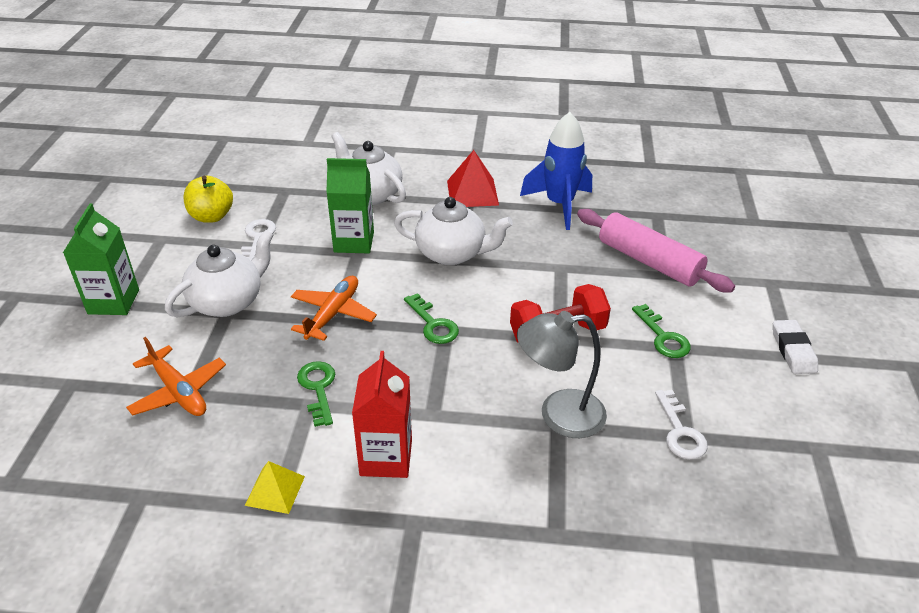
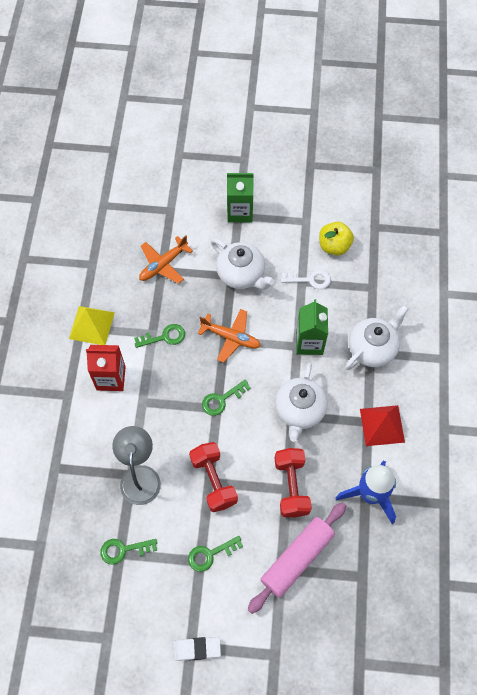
camera: 90 degrees right, 25 degrees up
yellow pyramid [245,461,305,514] -> yellow pyramid [69,306,115,345], size x1.54
white key [655,390,708,460] -> green key [101,539,157,565]
none -> red dumbbell [275,448,312,517]

